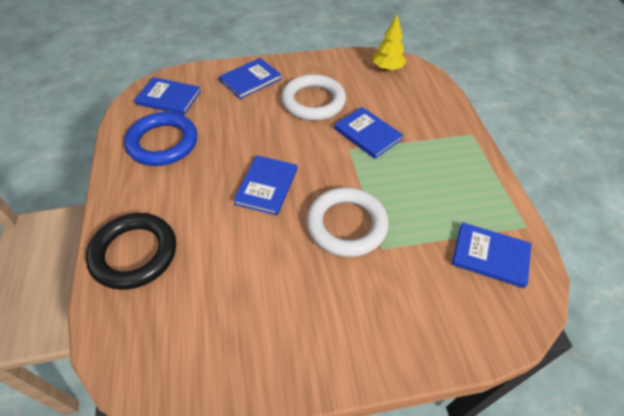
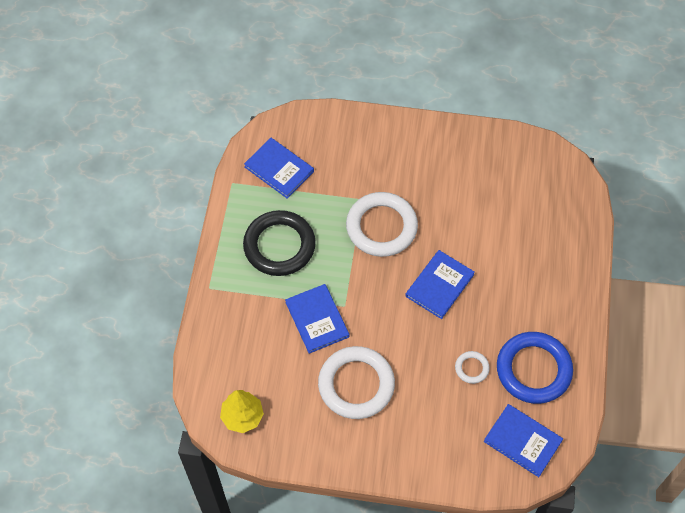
camera: 160 degrees left, 10 degrees up
black ring [86,213,176,290] -> black ring moved to [243,210,316,276]
blue book [219,58,282,99] -> none
none -> white ring [455,351,490,384]

